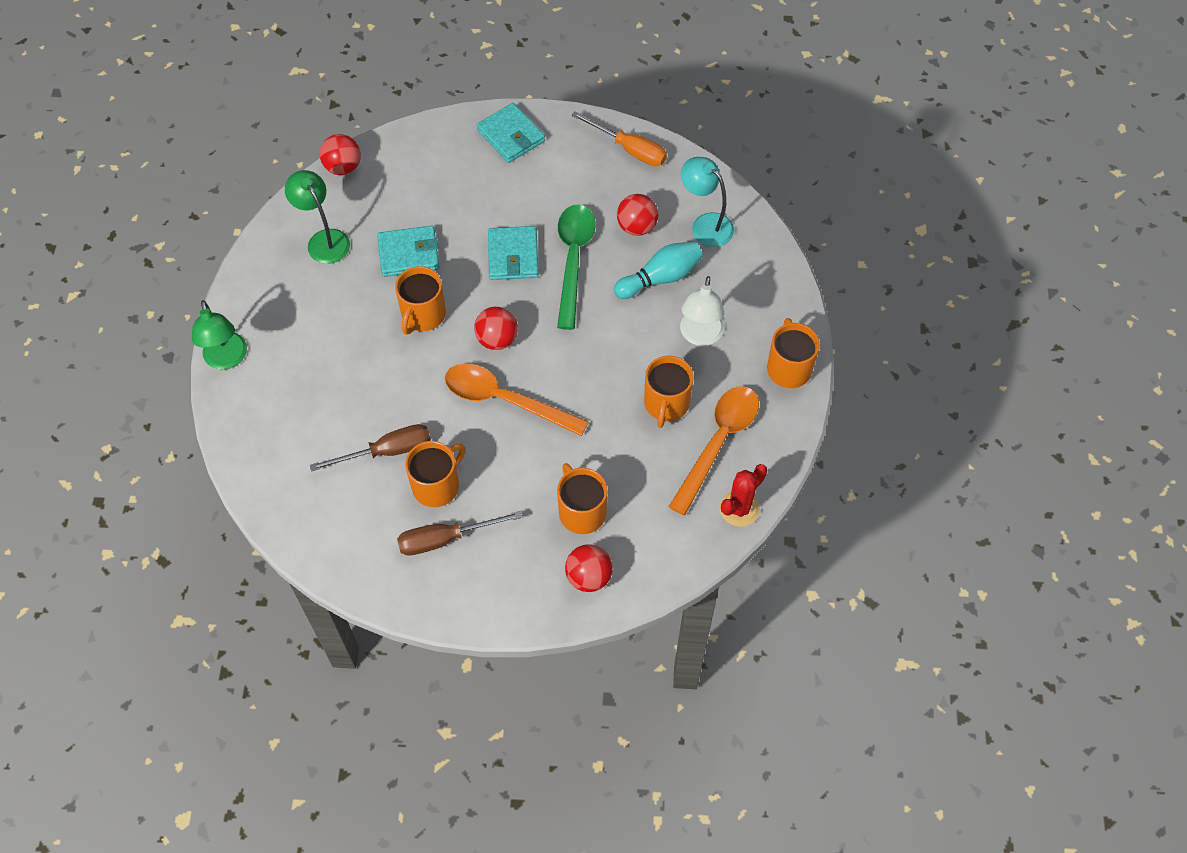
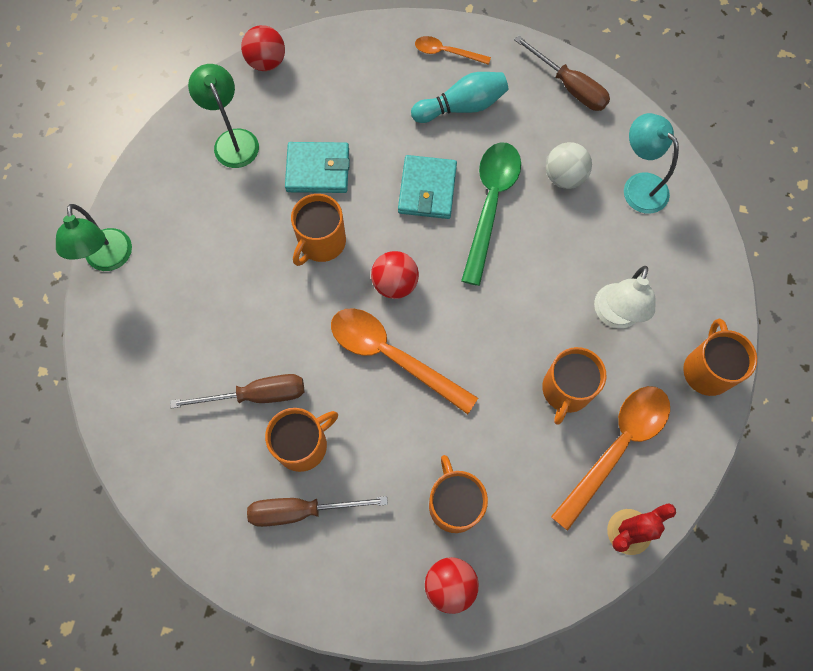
camera: 10 degrees right, 10 degrees up
turquoise wallet [477,103,545,163] -> orange spoon [415,36,491,65]
orange screwdriver [571,111,667,166] -> brown screwdriver [514,35,610,111]
turquoise bowling pin [614,241,703,299] -> turquoise bowling pin moved to [411,72,508,123]
red ball [617,194,658,236] -> white ball [546,142,592,189]

